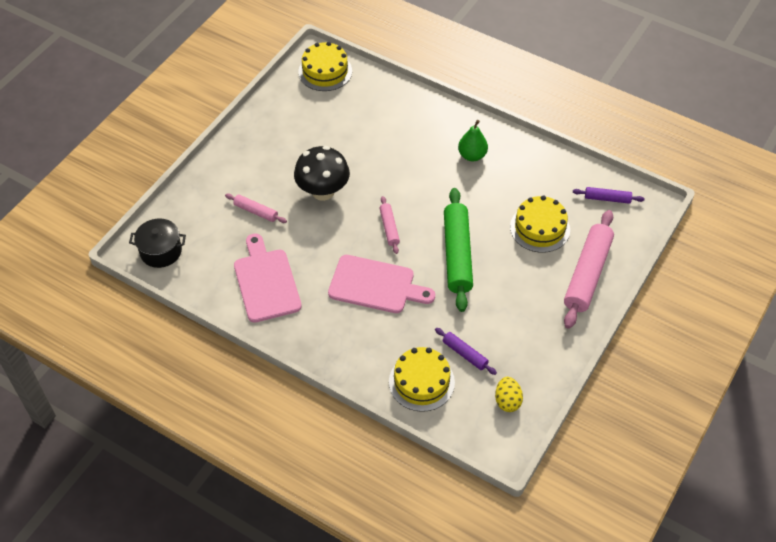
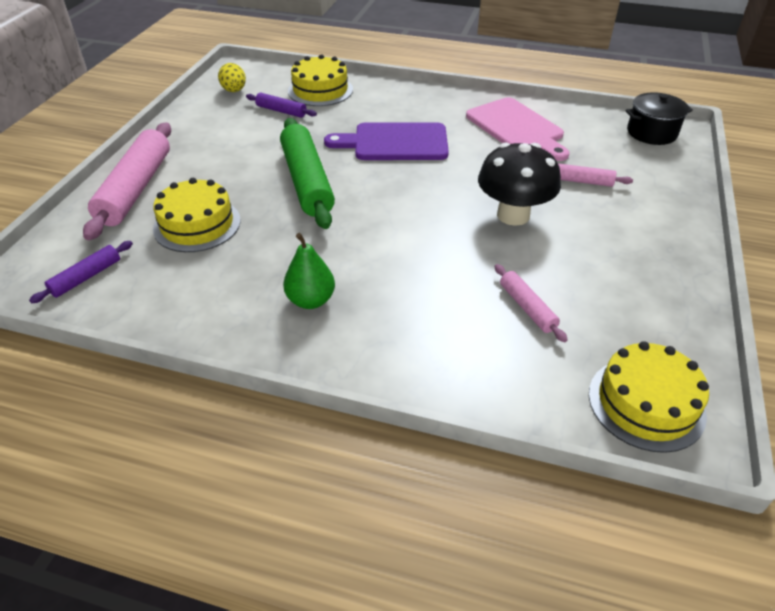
camera: 165 degrees right, 10 degrees down
pink cutting board [328,255,435,313] -> purple cutting board [324,122,449,160]
pink rolling pin [379,196,400,254] -> pink rolling pin moved to [495,264,568,342]
purple rolling pin [573,187,645,204] -> purple rolling pin turned 45 degrees counterclockwise [29,241,133,303]

